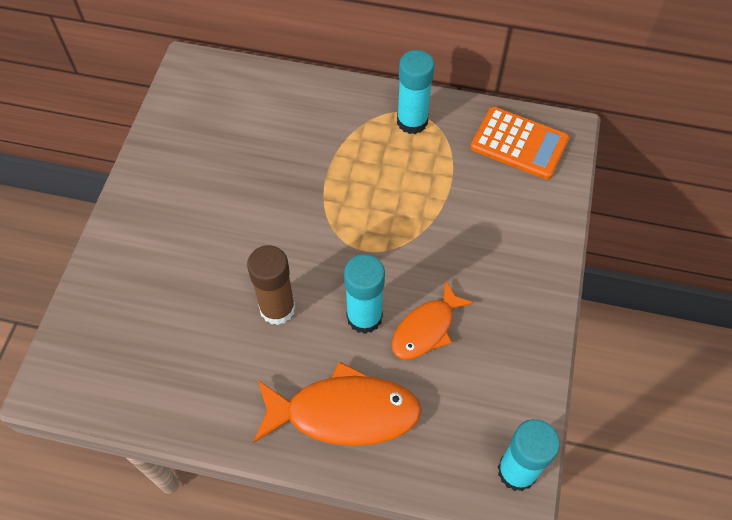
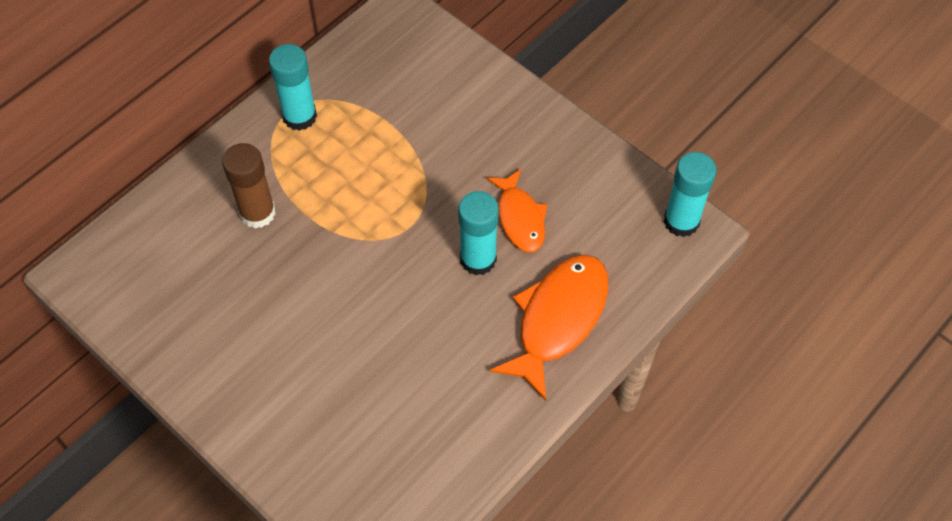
camera: 60 degrees left, 0 degrees up
brown glue stick [247,245,296,325] -> brown glue stick moved to [222,143,276,229]
orange calculator [470,107,569,180] -> none

